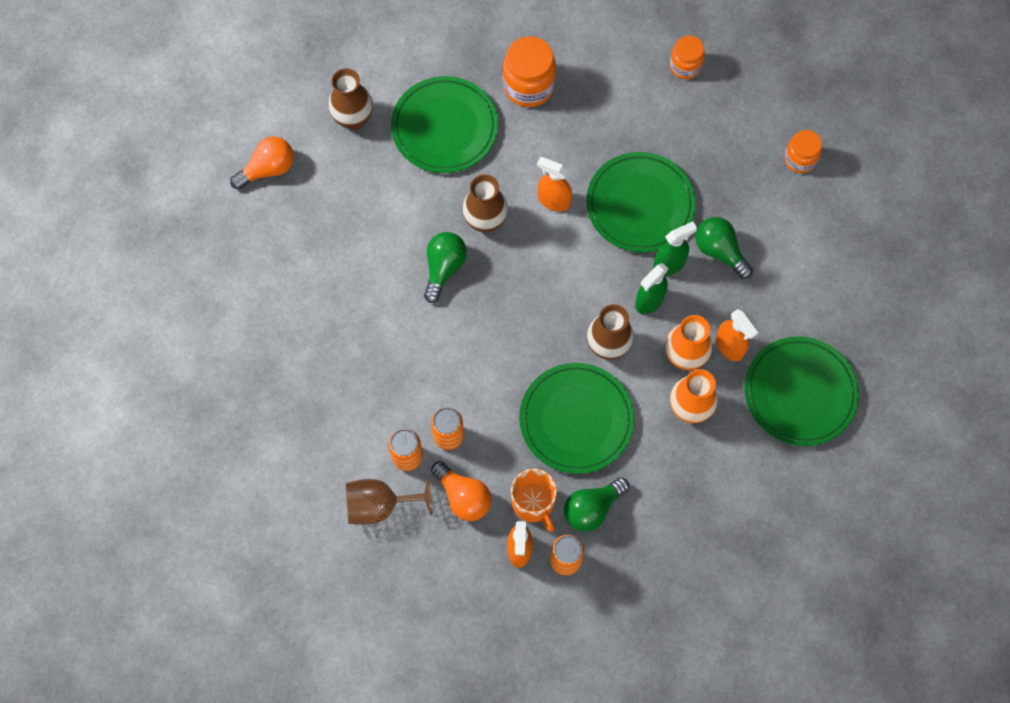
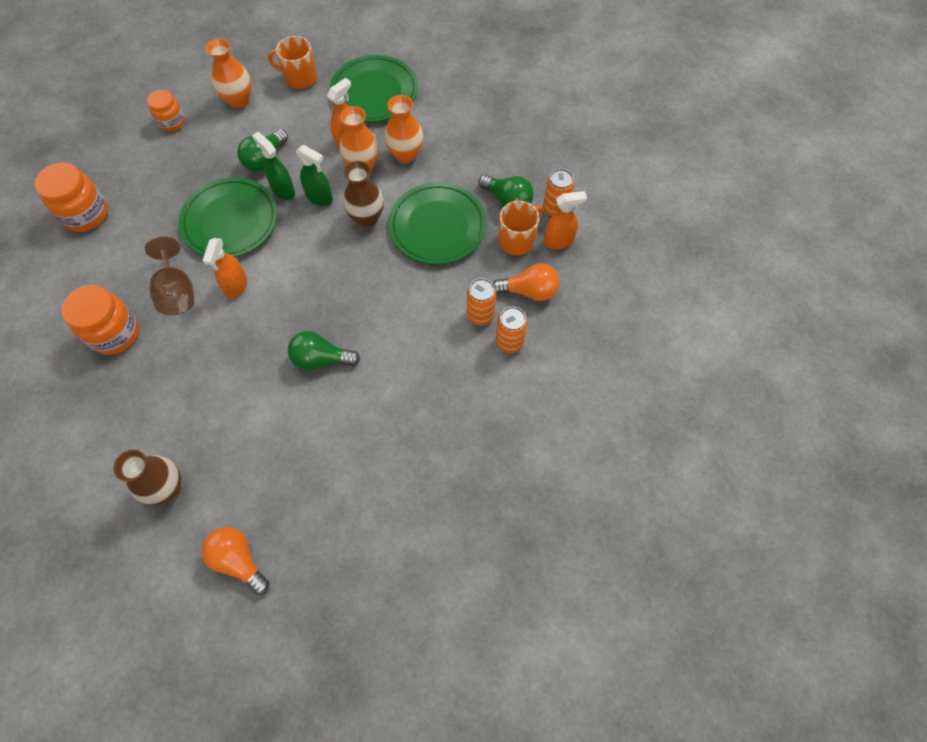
camera: 105 degrees left, 5 degrees down
brown goblet [346,477,432,525] -> brown goblet moved to [145,236,194,315]
green plate [391,76,498,173] -> none
orange light bulb [431,461,492,521] -> orange light bulb turned 60 degrees clockwise [493,263,560,301]
brown vase [462,174,508,233] -> none
orange jar [670,36,705,79] -> orange jar [35,163,108,232], size x1.61
none -> orange vase [206,38,251,108]
none -> orange mug [268,36,317,89]

